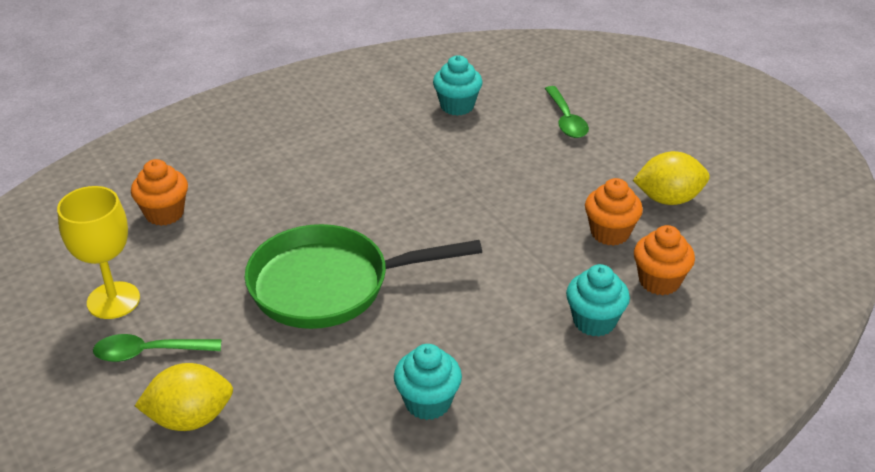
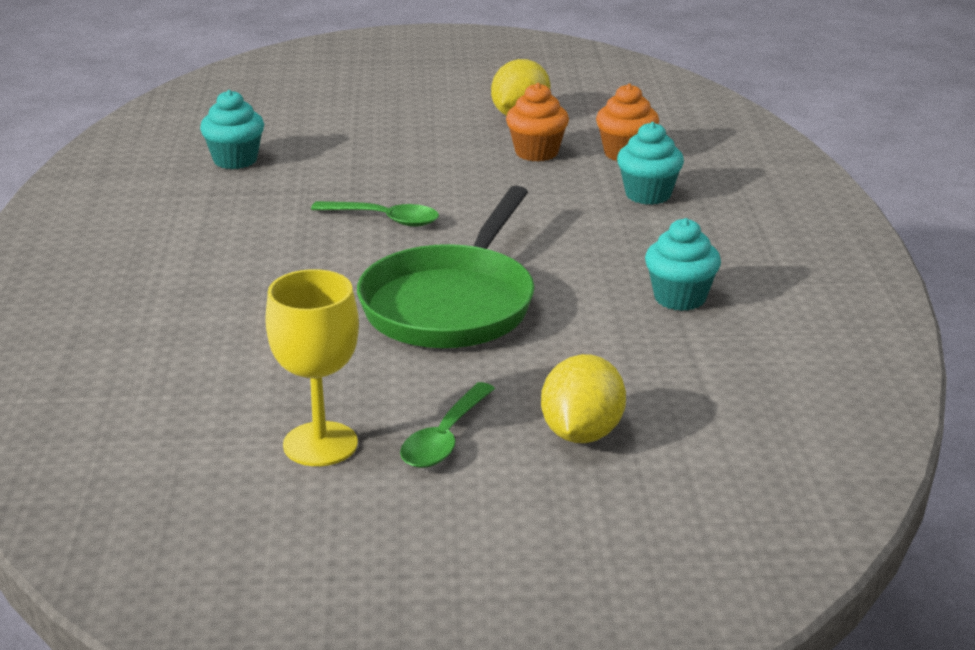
camera: 60 degrees left, 10 degrees down
orange cupcake [131,159,188,226] -> none
green spoon [545,86,589,138] -> green spoon moved to [311,201,439,227]

